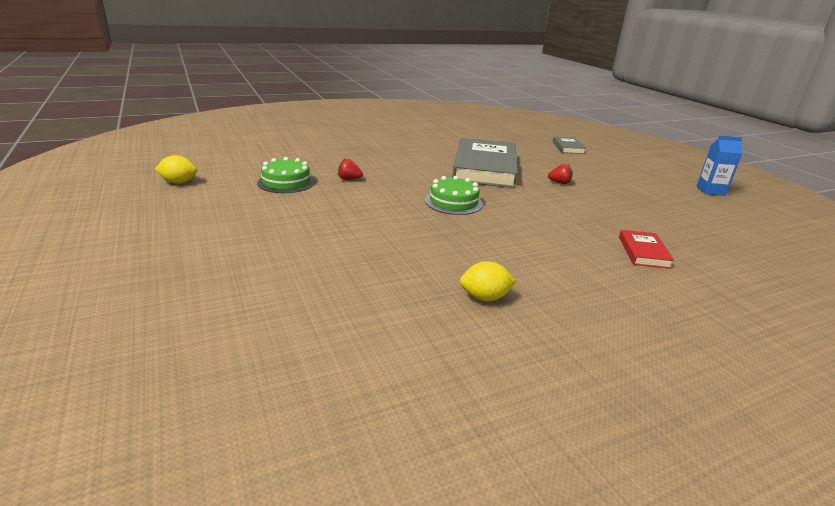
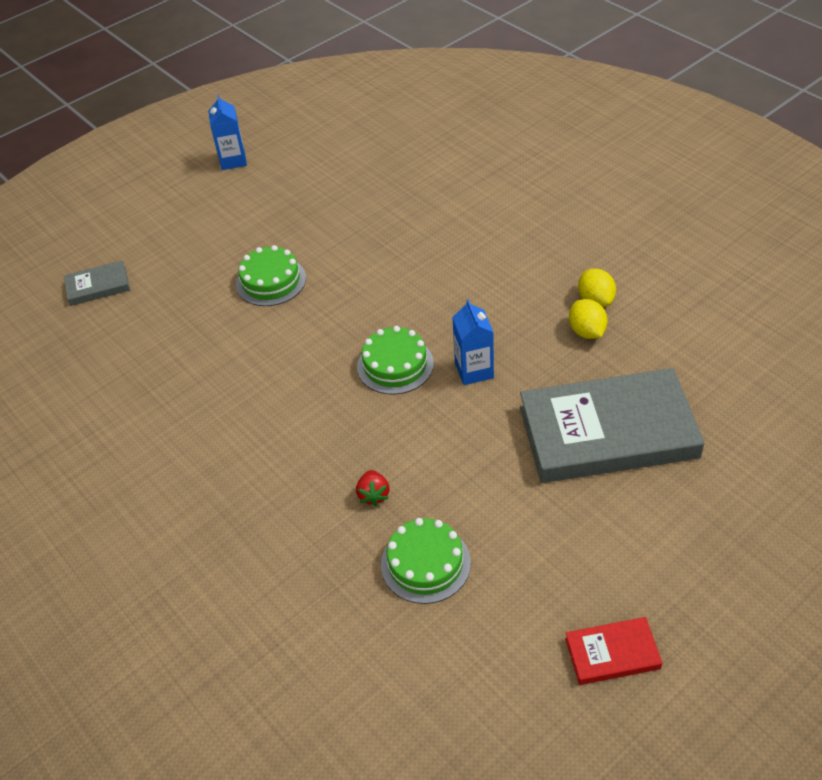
camera: 100 degrees left, 20 degrees up
yellow lemon [155,155,197,184] -> yellow lemon moved to [569,299,608,339]
grey book [452,138,518,188] -> grey book moved to [520,368,705,483]
red strawberry [548,164,573,184] -> green cake [236,245,306,306]
red book [619,230,674,269] -> red book moved to [565,617,662,685]
none -> blue carton [452,299,494,385]

